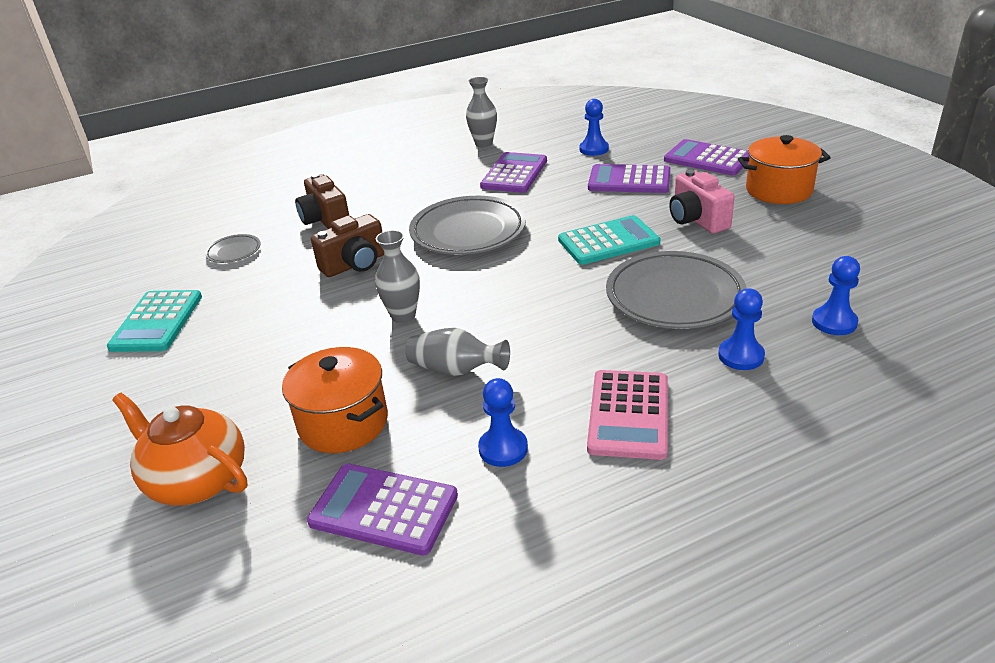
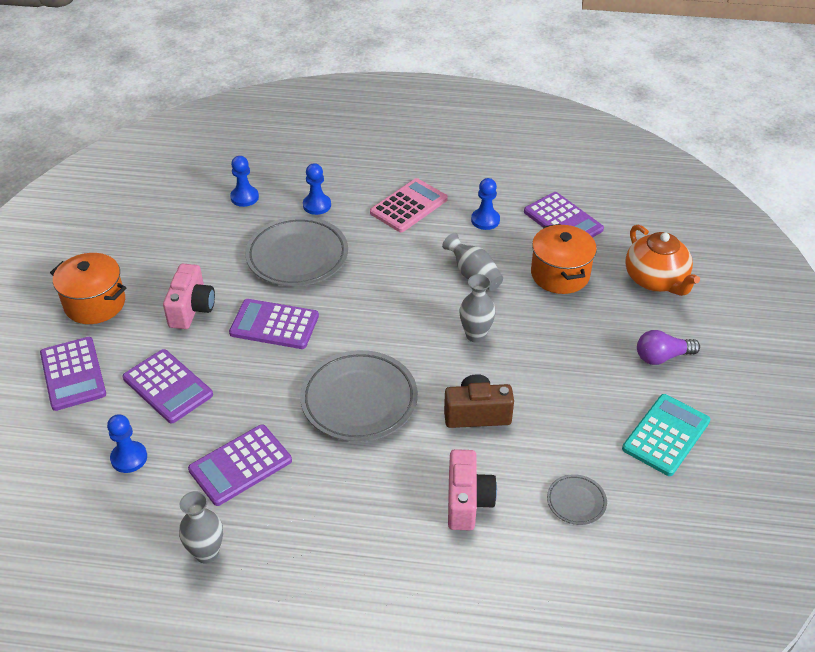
camera: 150 degrees left, 10 degrees up
brown camera [295,174,349,229] -> pink camera [448,449,497,531]
turquoise calculator [558,215,660,265] -> purple calculator [229,299,319,349]
none -> purple light bulb [637,330,700,365]

